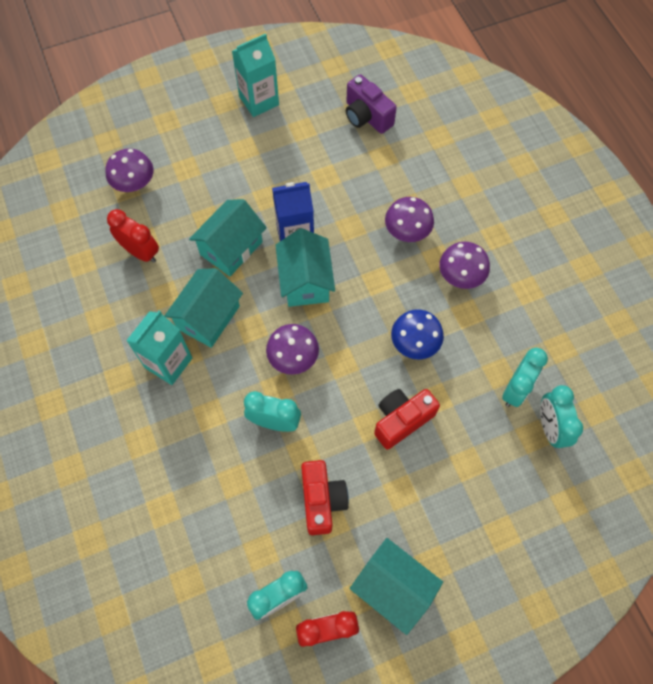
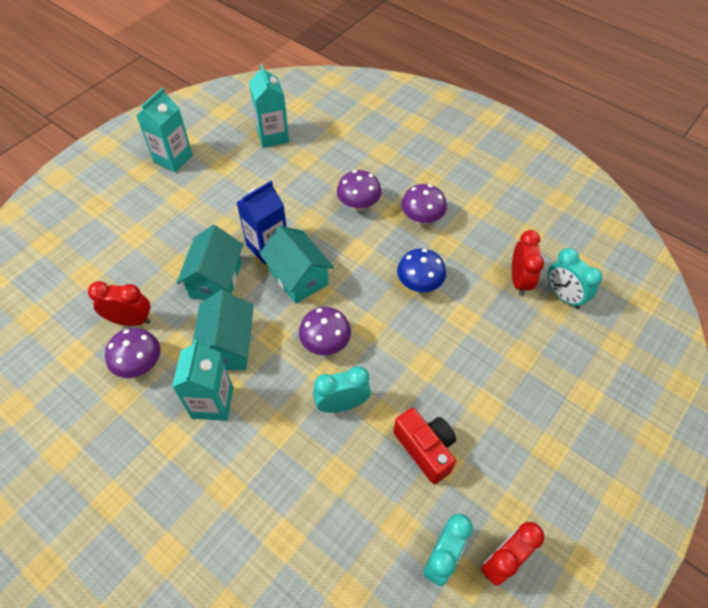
camera: 30 degrees left, 10 degrees down
purple mushroom [105,149,153,192] -> purple mushroom moved to [105,328,160,378]
purple camera [346,74,397,134] -> turquoise carton [249,64,289,148]
turquoise house [350,538,443,635] -> none
red camera [374,389,440,449] -> none
turquoise clock [502,348,548,407] -> red clock [512,230,544,296]

